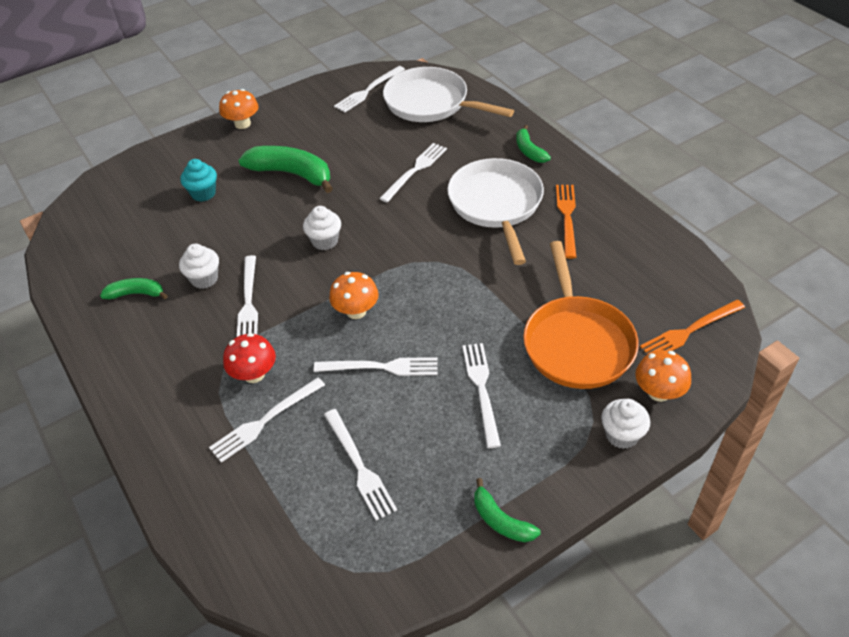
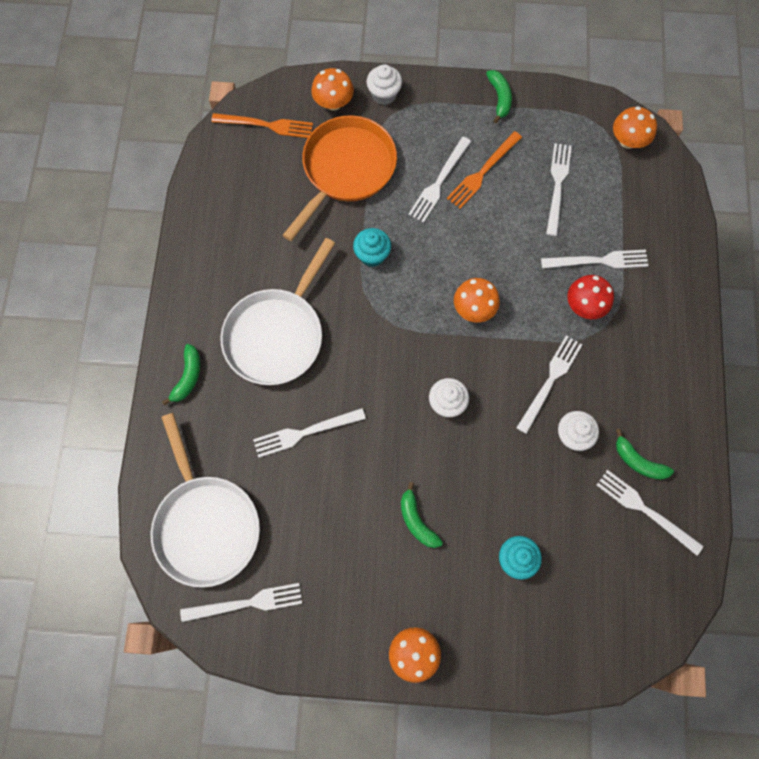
camera: 145 degrees left, 25 degrees up
green banana [238,146,333,193] -> green banana [401,482,443,548], size x0.55
white fork [314,357,438,376] -> white fork moved to [597,470,704,556]
orange fork [556,185,576,259] -> orange fork moved to [447,131,522,209]
none -> turquoise cupcake [353,228,391,267]
none -> orange mushroom [613,106,657,149]

